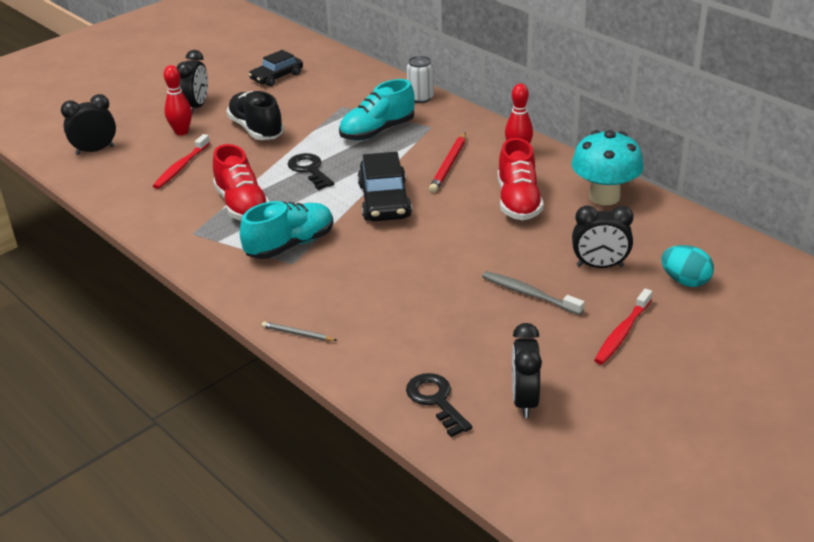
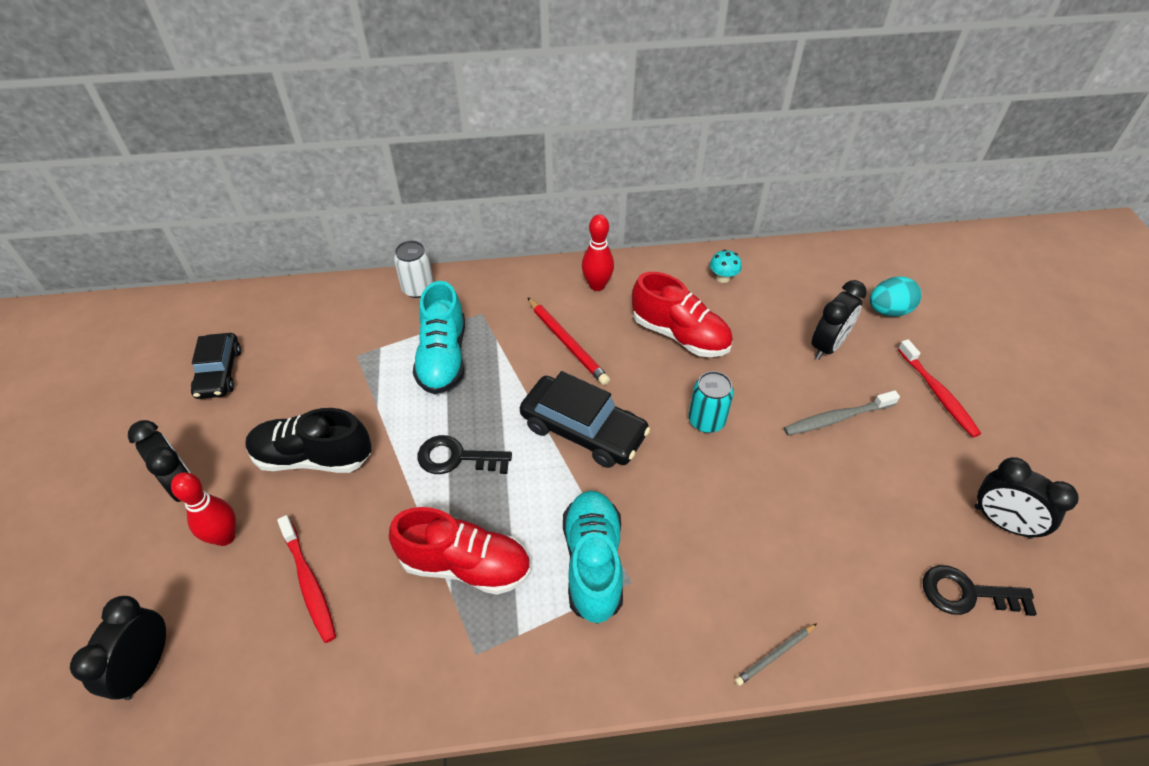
camera: 55 degrees left, 15 degrees up
turquoise mushroom [571,130,644,205] -> turquoise mushroom [710,249,741,283], size x0.42
none -> turquoise can [688,371,734,433]

